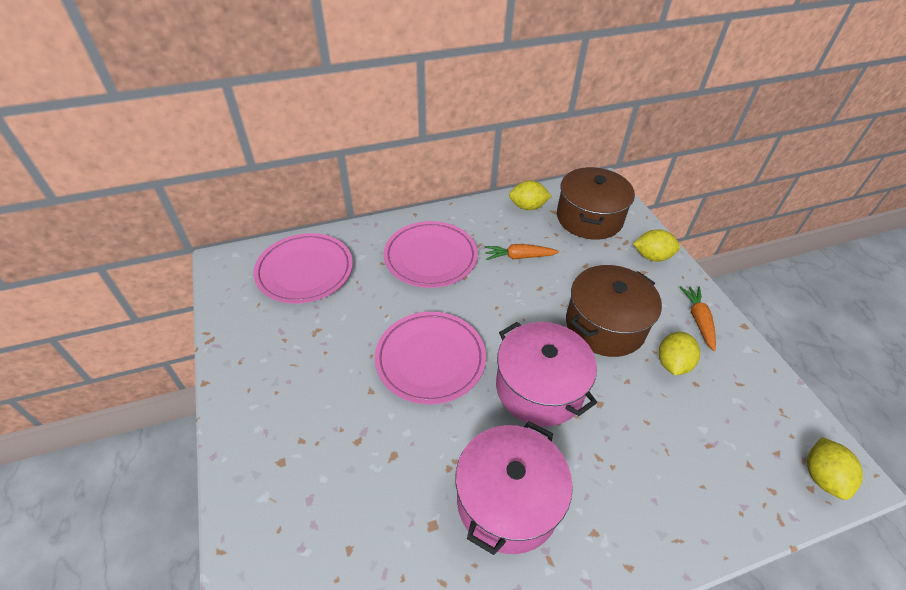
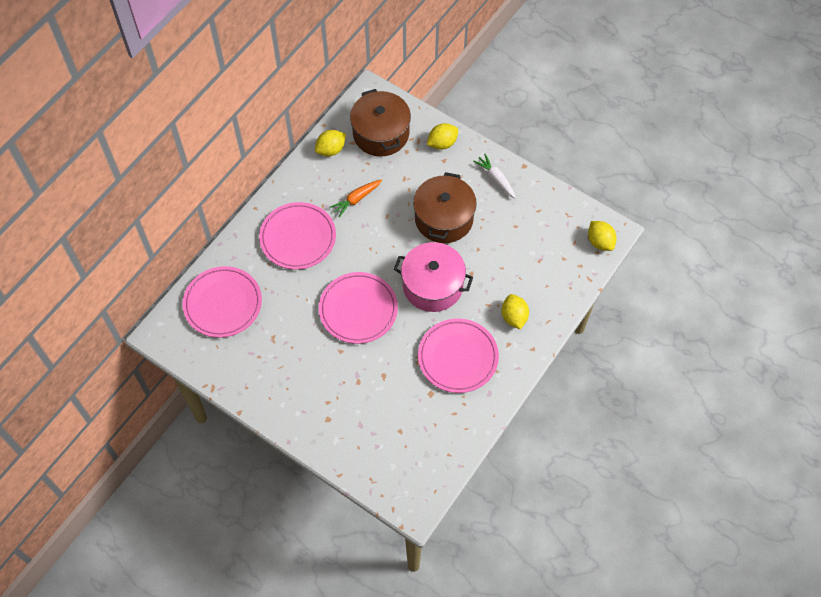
camera: 35 degrees left, 15 degrees up
pink pot [455,421,573,555] -> pink plate [418,319,499,393]
yellow lemon [659,332,700,375] -> yellow lemon moved to [501,294,529,330]
orange carrot [680,286,716,351] -> white carrot [473,153,516,198]

